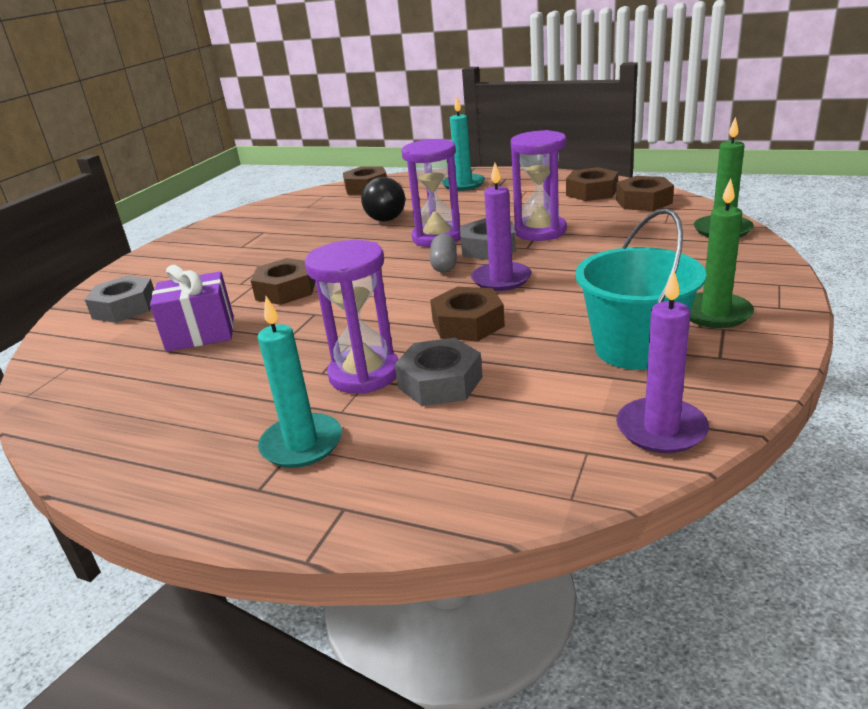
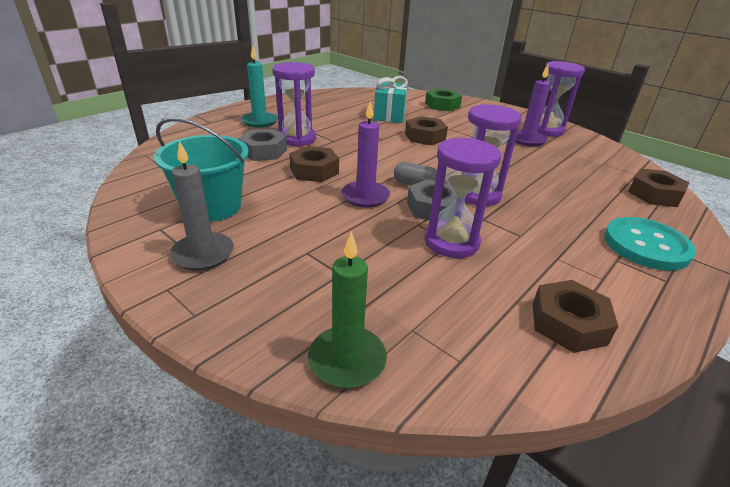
camera: 105 degrees right, 5 degrees up
grey nut [85,276,154,323] -> green nut [425,88,462,111]
purple gift [150,265,234,352] -> turquoise gift [374,76,408,123]
black light bulb [361,177,405,222] -> none
turquoise candle [442,96,485,191] -> turquoise button [604,217,696,270]
brown nut [616,176,674,211] -> none
purple candle [616,270,709,453] -> purple candle moved to [515,65,551,147]
green candle [690,178,754,328] -> grey candle [170,141,234,271]
none -> purple hourglass [538,61,585,136]

